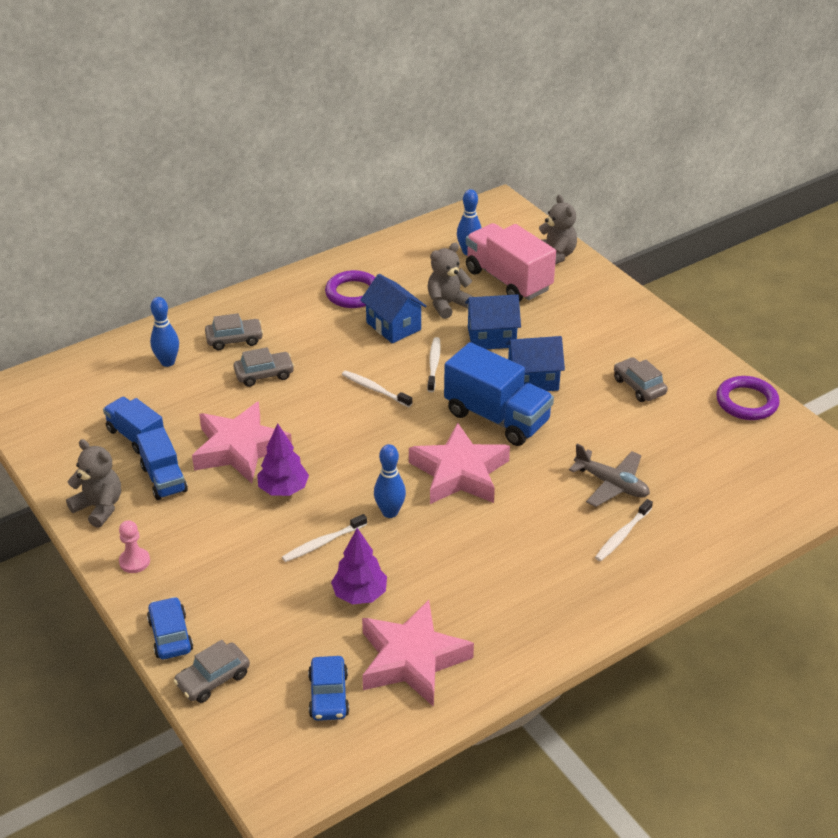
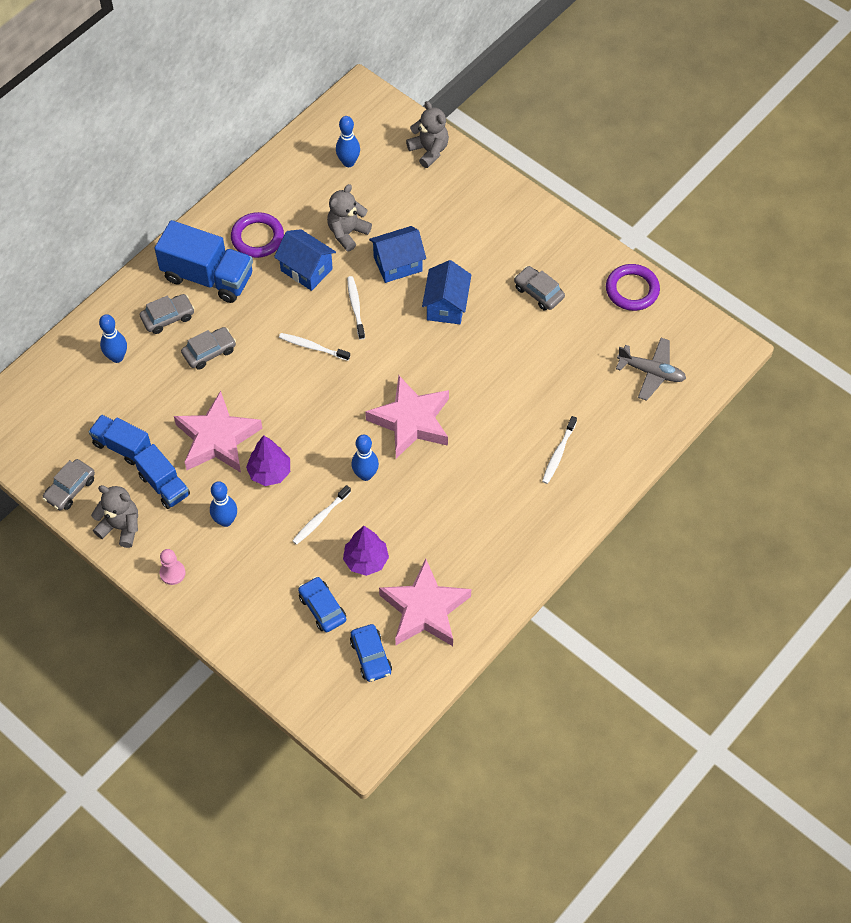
camera: 15 degrees left, 20 degrees up
blue car [147,597,193,659] -> blue car moved to [298,576,346,632]
grey car [174,640,250,703] -> grey car moved to [43,459,95,510]
blue truck [444,342,554,446] -> blue truck moved to [155,220,253,303]
pink truck [466,223,556,302] -> none
blue house [505,336,565,391] -> blue house turned 60 degrees counterclockwise [422,260,471,324]
grey plane [569,444,650,507] -> grey plane moved to [616,338,686,401]
none -> blue bowling pin [210,481,237,527]

